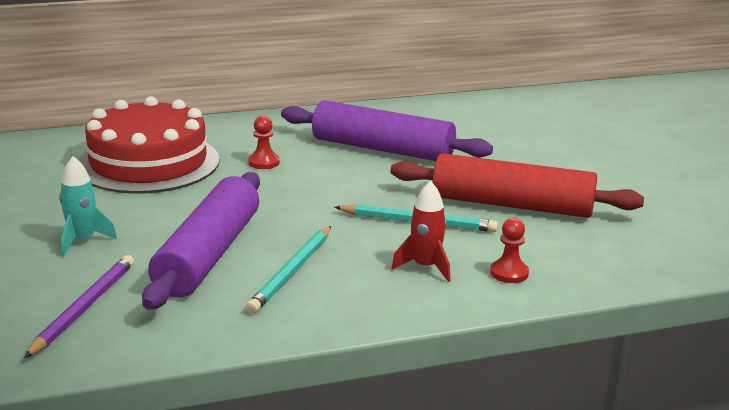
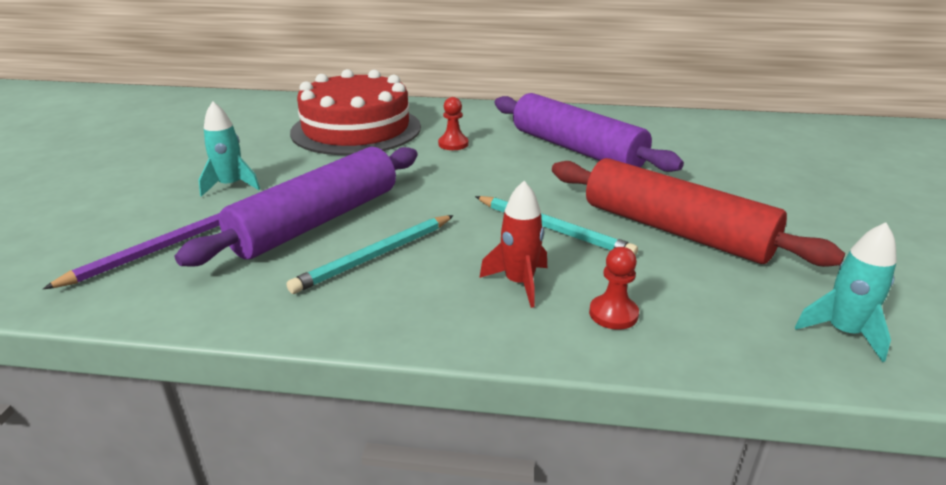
camera: 25 degrees right, 5 degrees up
none -> turquoise rocket [794,222,897,362]

